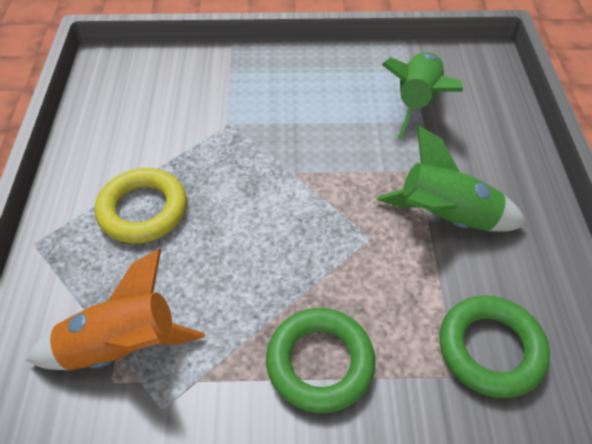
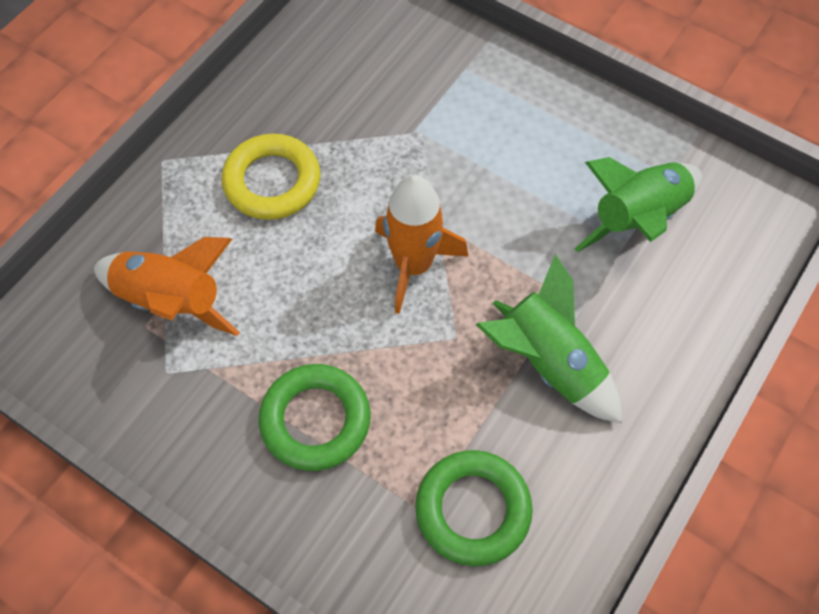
camera: 35 degrees right, 10 degrees up
none -> orange rocket [375,175,468,314]

